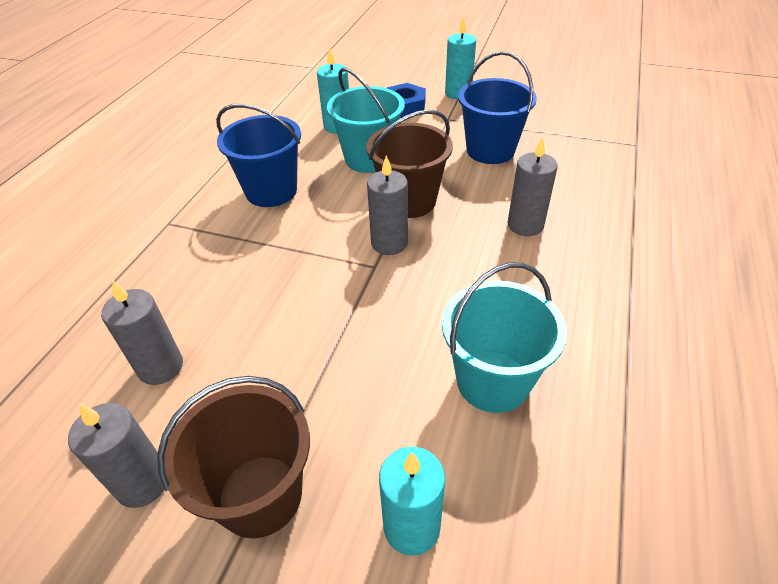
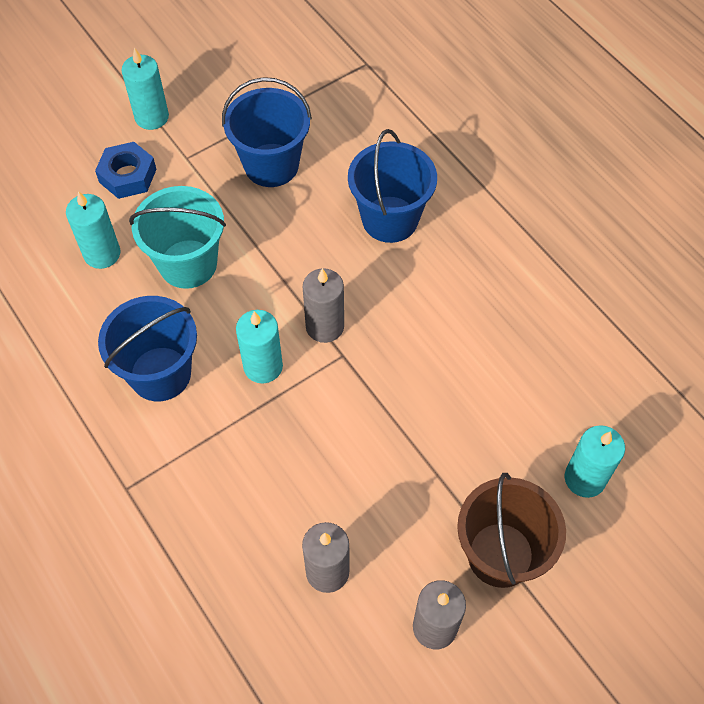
camera: 55 degrees left, 15 degrees up
brown bucket [366,110,453,218] -> none
turquoise bucket [442,262,567,413] -> none
grey candle [507,137,558,236] -> blue bucket [348,129,437,243]
none -> turquoise candle [236,310,283,383]

